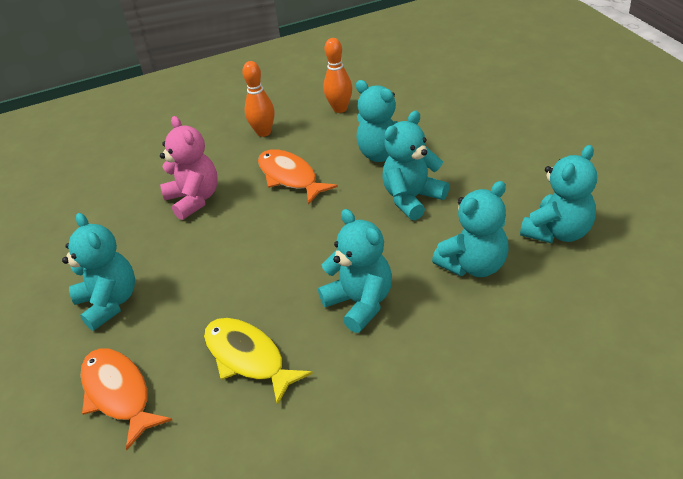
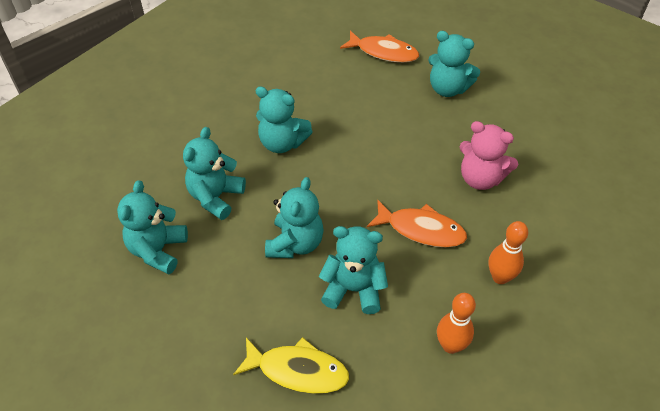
camera: 145 degrees right, 10 degrees up
yellow fish [204,318,313,405] -> yellow fish moved to [233,337,349,394]

